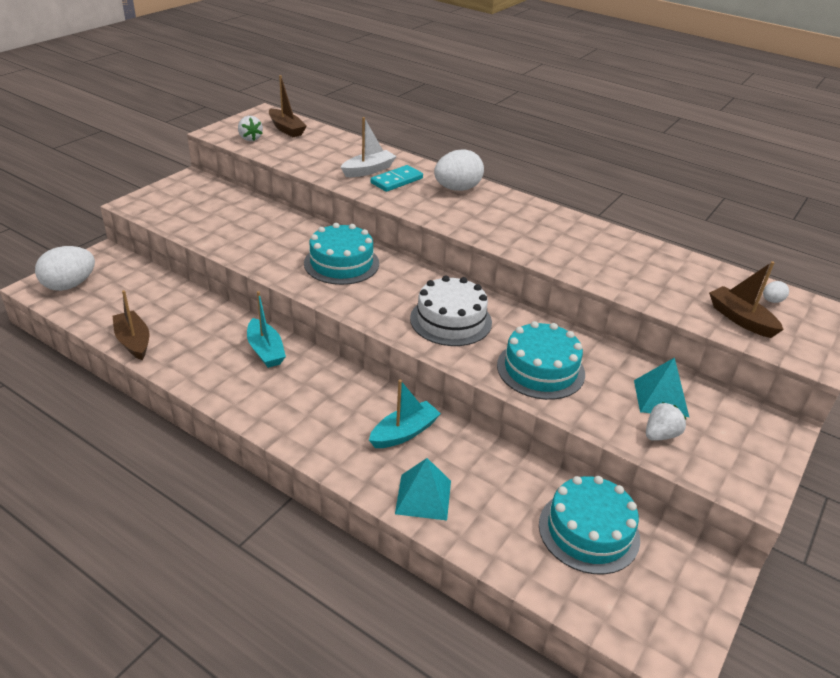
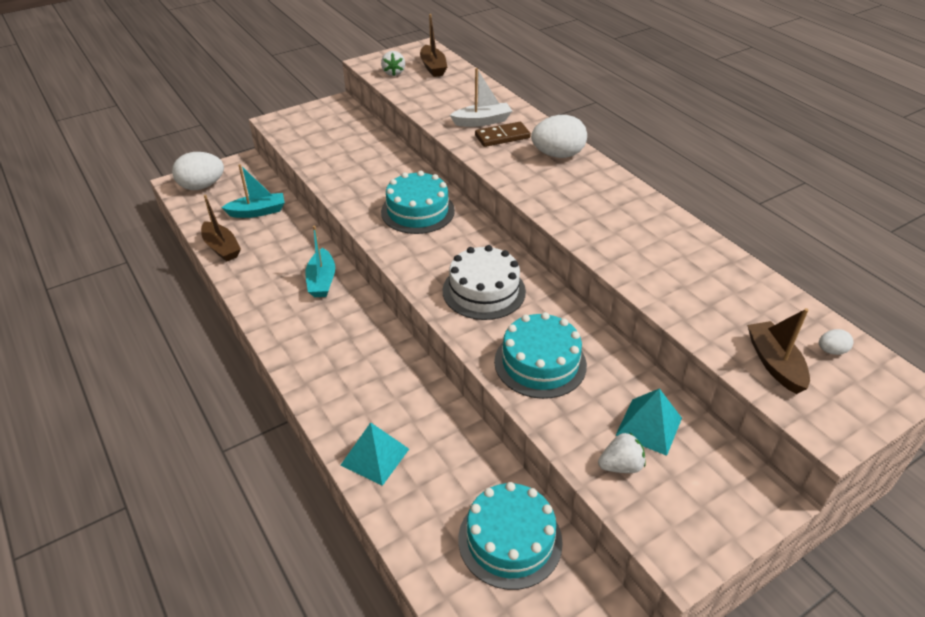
camera: 25 degrees right, 5 degrees up
brown boat [113,290,149,360] -> brown boat turned 150 degrees clockwise [201,195,241,262]
turquoise boat [369,380,441,448] -> turquoise boat moved to [221,164,285,218]
turquoise domino [371,165,423,192] -> brown domino [475,122,531,147]

